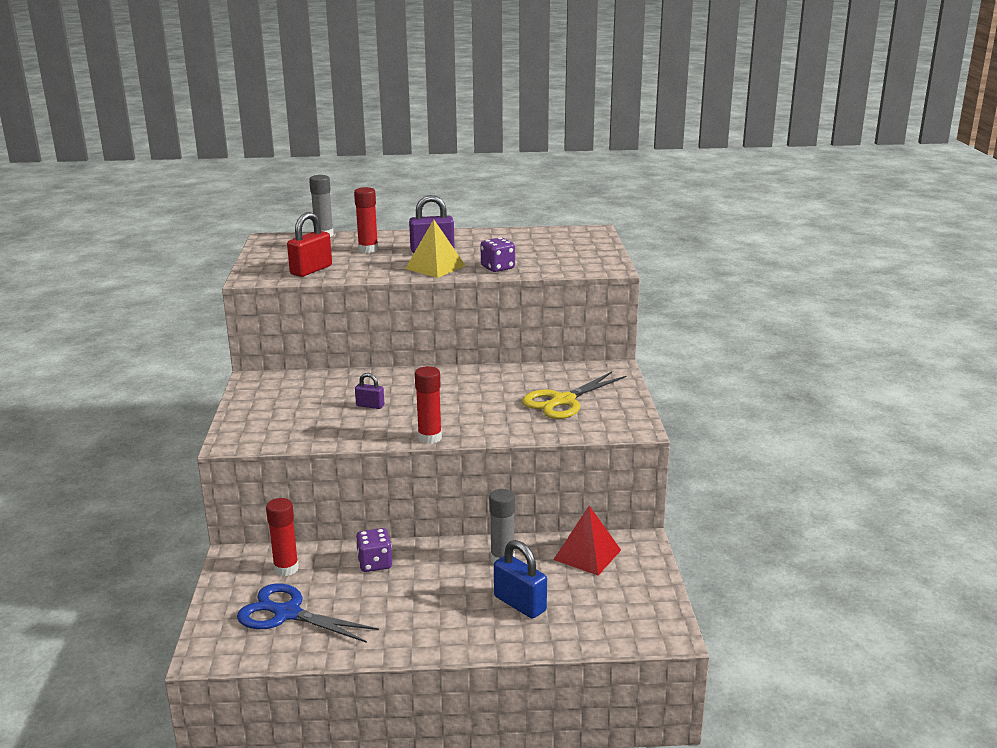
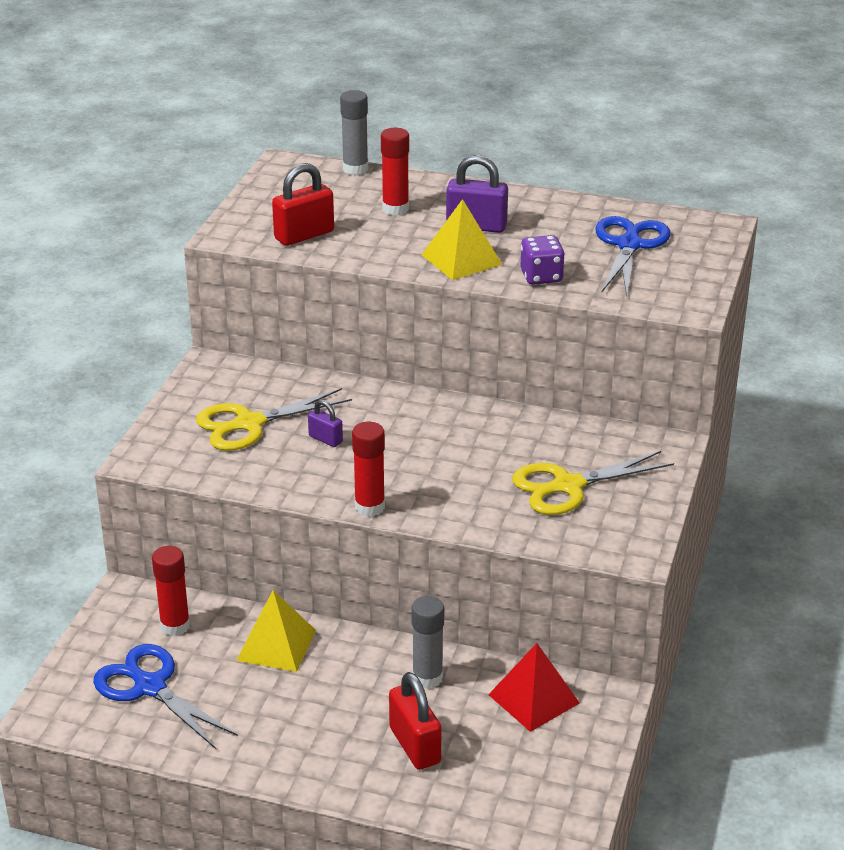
camera: 20 degrees right, 10 degrees up
purple dice [356,528,392,572] -> yellow pyramid [236,590,316,672]
blue padlock [494,540,547,619] -> red padlock [389,672,441,770]
none -> yellow scissors [196,388,352,451]
none -> blue scissors [596,216,670,295]

